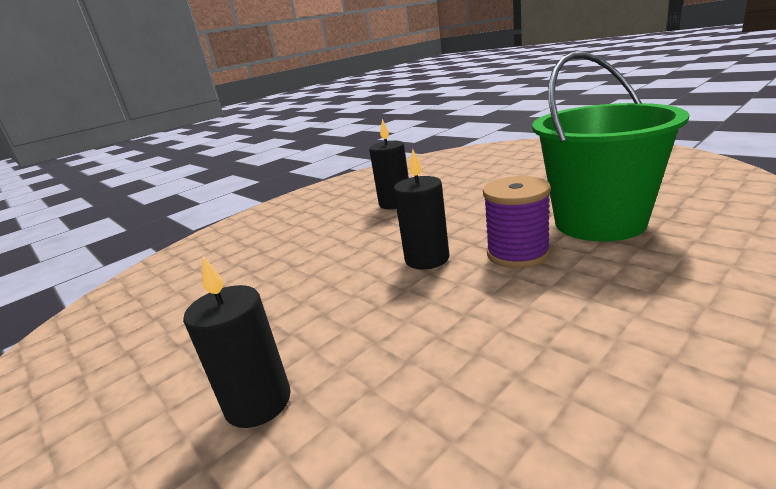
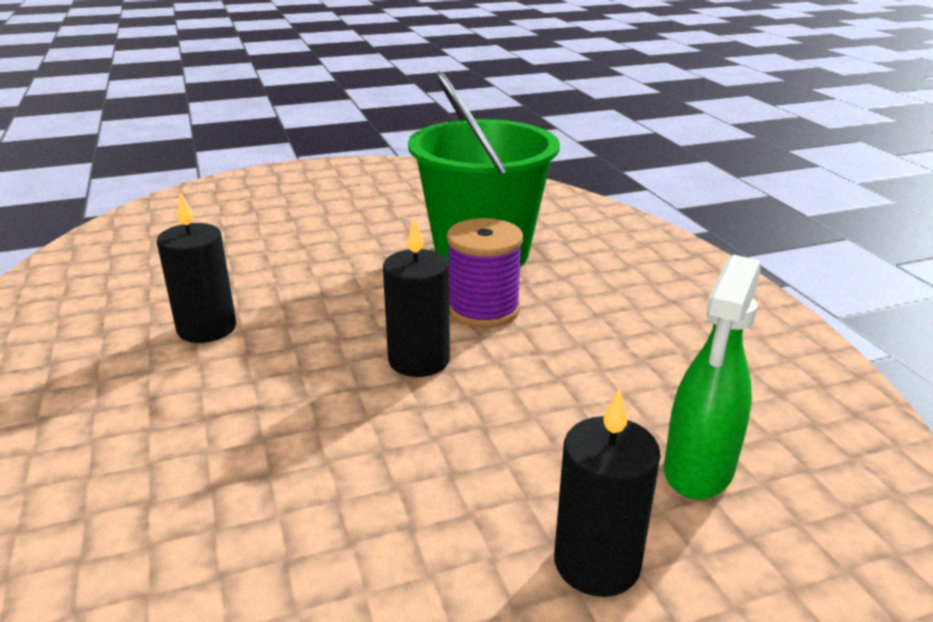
camera: 70 degrees left, 5 degrees up
none -> green spray bottle [664,255,761,499]

